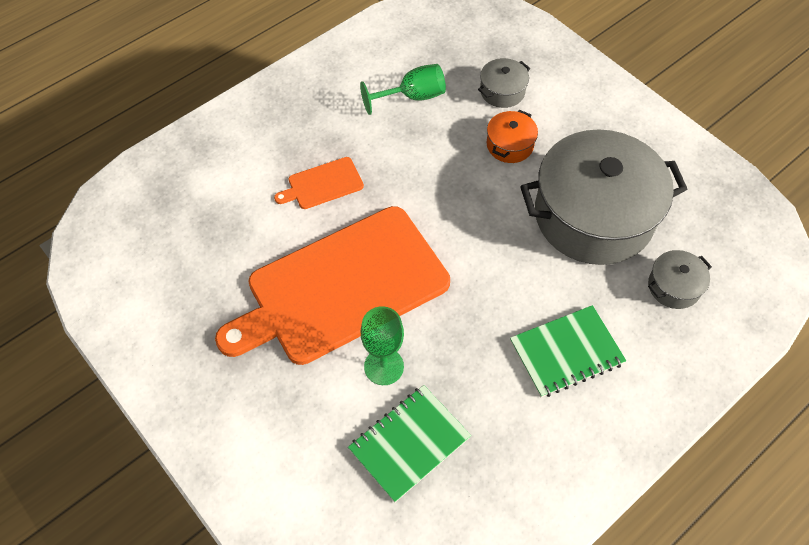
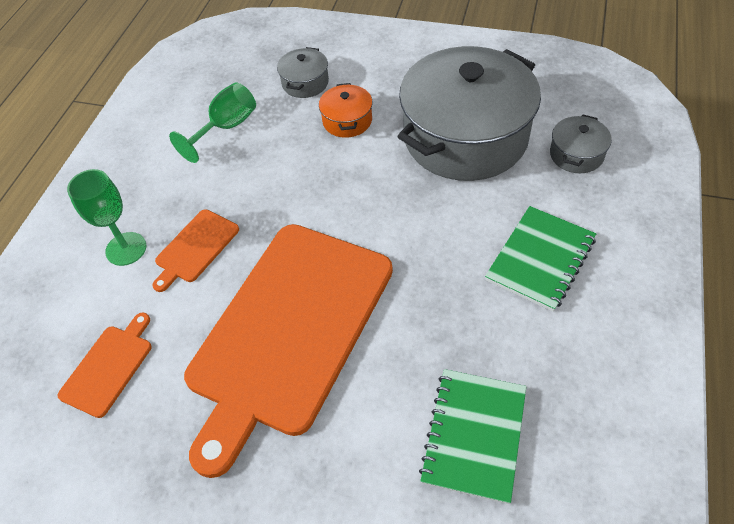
camera: 30 degrees left, 5 degrees down
green goblet [361,306,404,385] -> green goblet moved to [67,169,146,266]
none -> orange cutting board [57,312,152,418]

